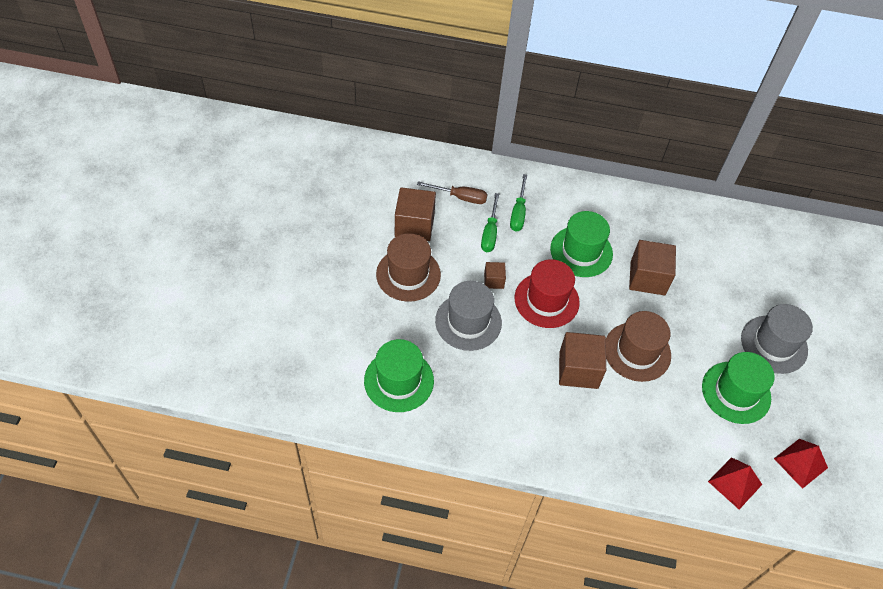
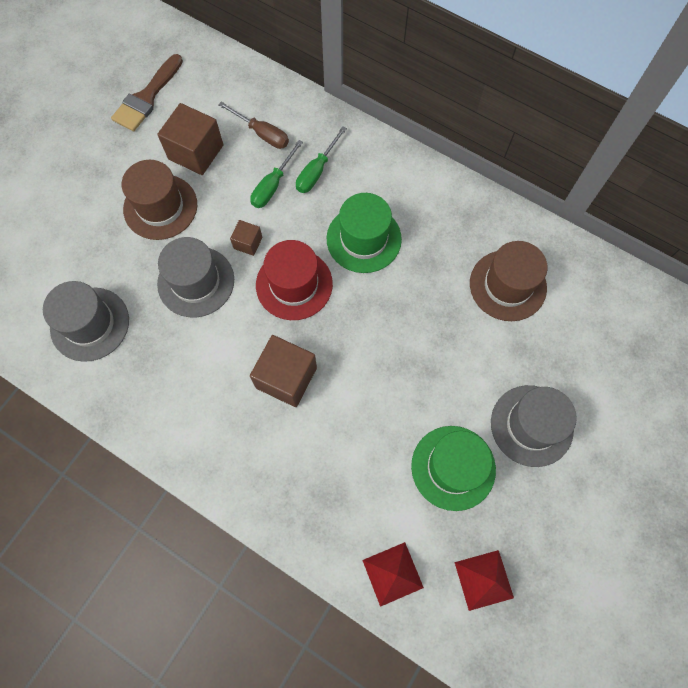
camera: 25 degrees right, 15 degrees up
green hat [364,339,434,412] -> grey hat [43,281,129,362]
brown hat [606,311,671,382] -> brown hat moved to [470,241,548,321]
brown cube [629,240,676,295] -> none
none -> brown brush [111,54,183,131]

